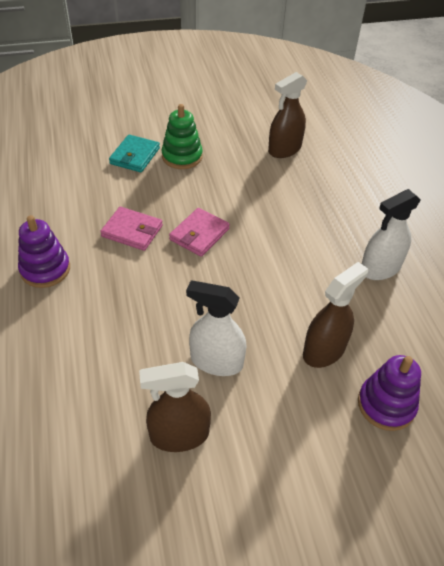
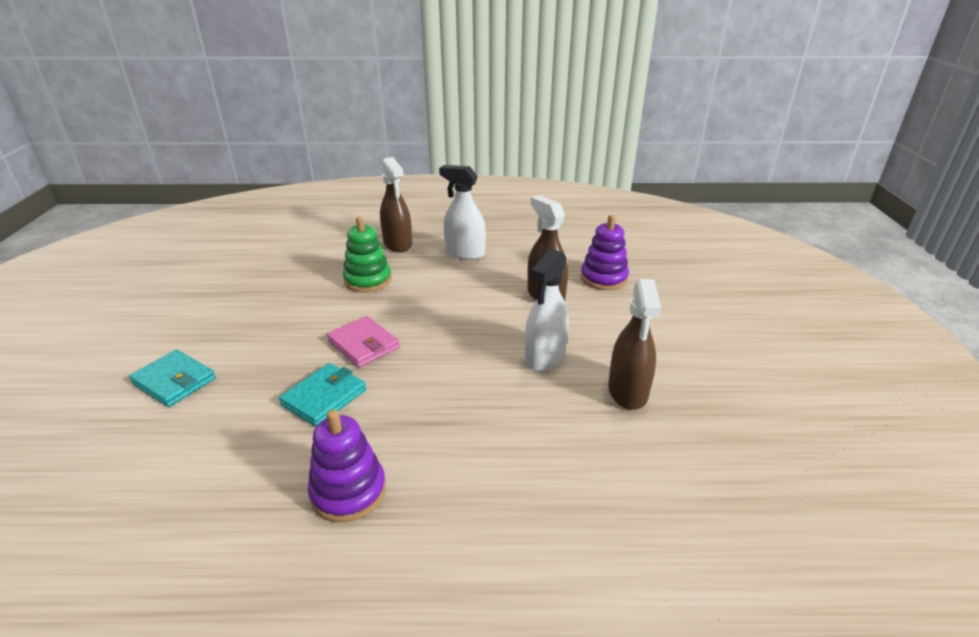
camera: 75 degrees left, 15 degrees down
pink wallet [100,207,163,251] -> turquoise wallet [279,363,366,427]
green stacking toy [162,104,203,169] -> green stacking toy moved to [343,217,392,292]
brown spray bottle [268,72,307,158] -> brown spray bottle moved to [380,157,412,252]
white spray bottle [362,189,421,280] -> white spray bottle turned 135 degrees clockwise [439,165,486,260]

